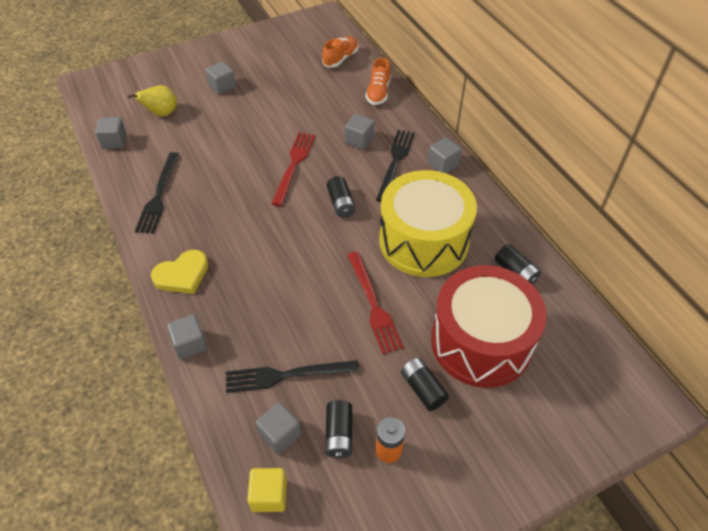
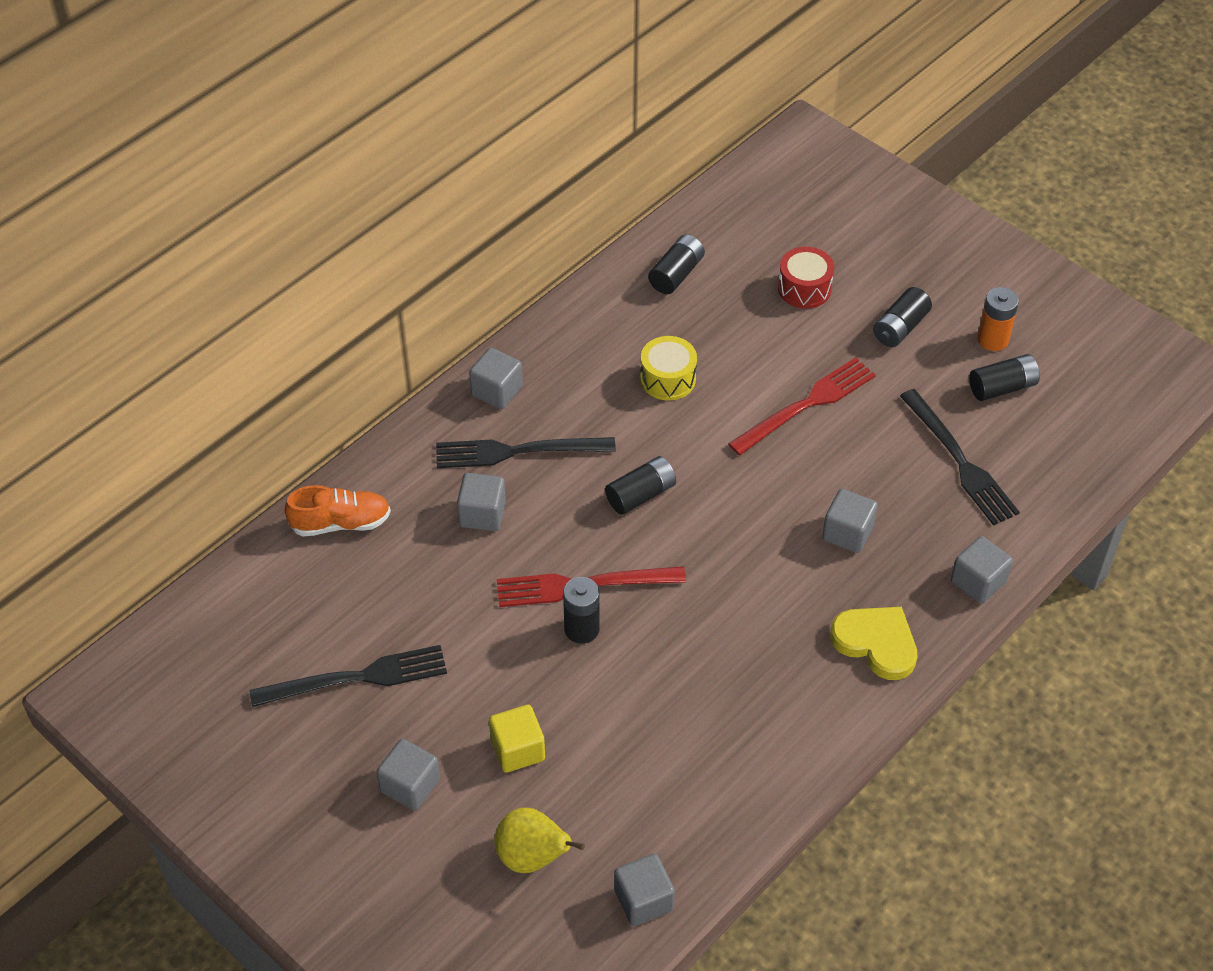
camera: 110 degrees left, 0 degrees up
black fork [135,152,180,234] -> black fork moved to [249,645,447,707]
yellow cube [247,468,287,512] -> yellow cube moved to [489,705,545,773]
grey cube [256,402,301,454] -> grey cube moved to [822,489,878,553]
orange shoe [322,36,358,68] -> none
yellow drum [379,170,477,277] -> yellow drum [640,336,697,400], size x0.41
red drum [431,265,547,388] -> red drum [778,247,834,309], size x0.41
none -> black battery [563,577,600,644]

